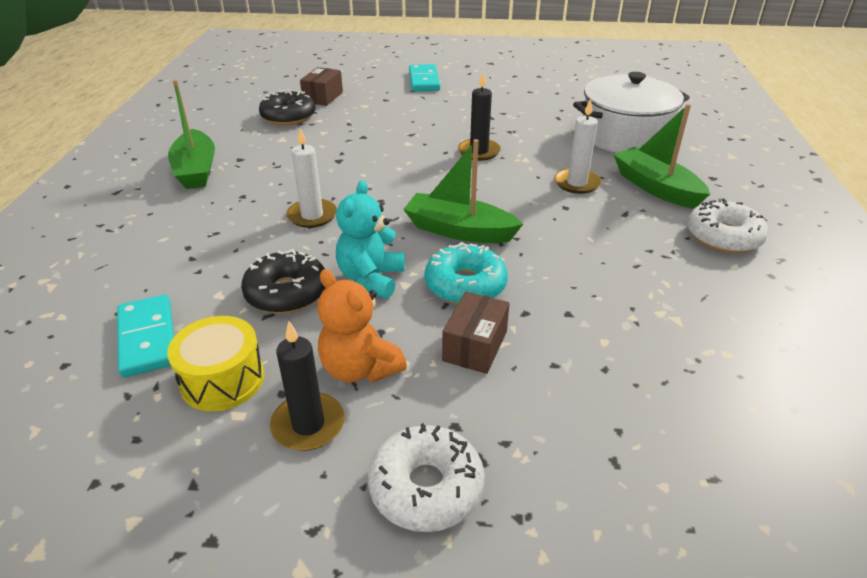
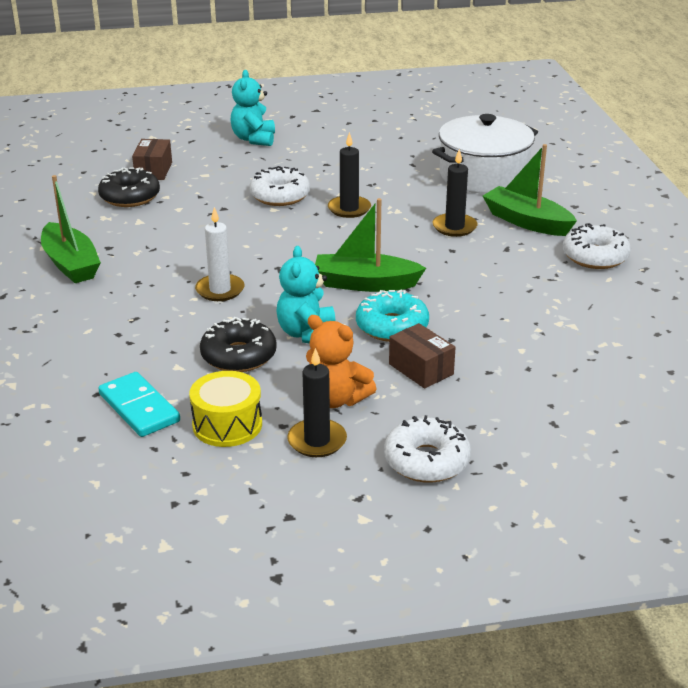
camera: 15 degrees left, 5 degrees down
turquoise domino [409,64,440,91] -> turquoise teddy bear [231,70,275,146]
brown box [442,291,510,374] -> brown box turned 45 degrees counterclockwise [389,323,456,389]
white candle [554,99,601,194] -> black candle [433,149,477,237]
none -> white donut [249,166,310,206]

